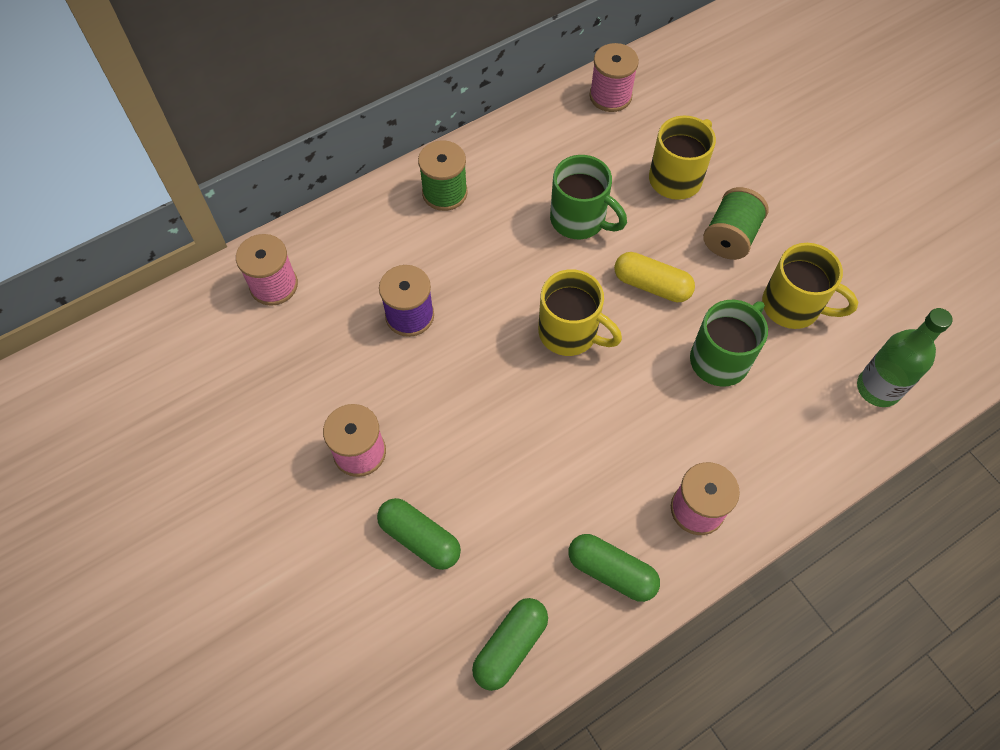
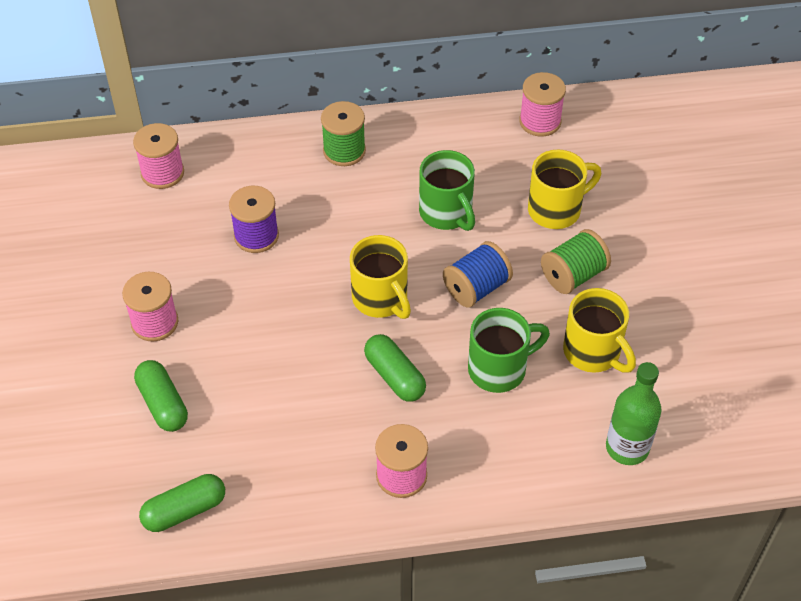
camera: 25 degrees right, 10 degrees down
green capsule [568,534,660,602] -> green capsule moved to [364,334,426,402]
yellow capsule [614,252,695,303] -> blue spool [443,241,513,308]

